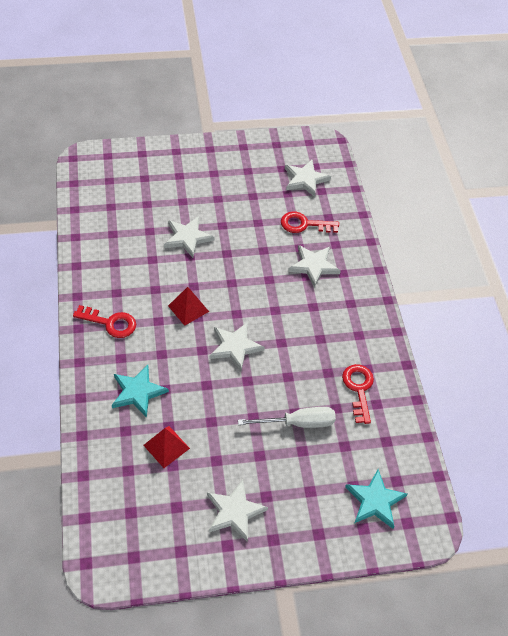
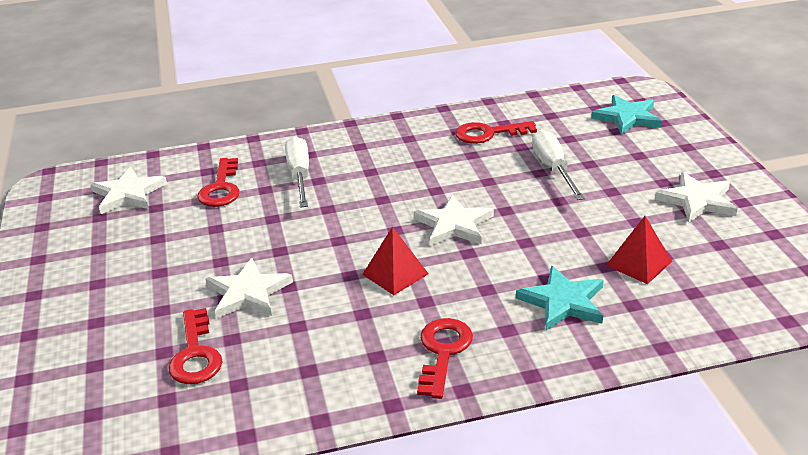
camera: 90 degrees left, 20 degrees down
white star [288,245,341,288] -> white screwdriver [285,136,309,208]
none -> red key [168,308,222,384]

